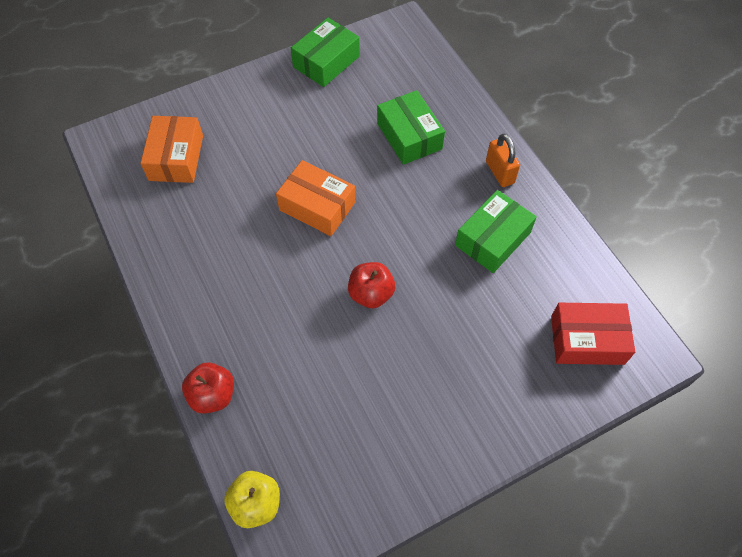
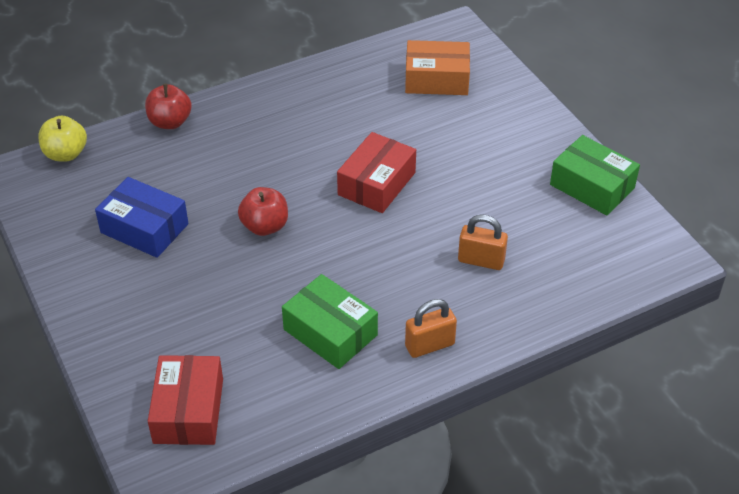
camera: 90 degrees right, 15 degrees down
orange box [276,160,355,236] -> red box [337,132,416,213]
green box [377,90,445,165] -> orange padlock [458,214,508,270]
none -> blue box [95,177,189,258]

